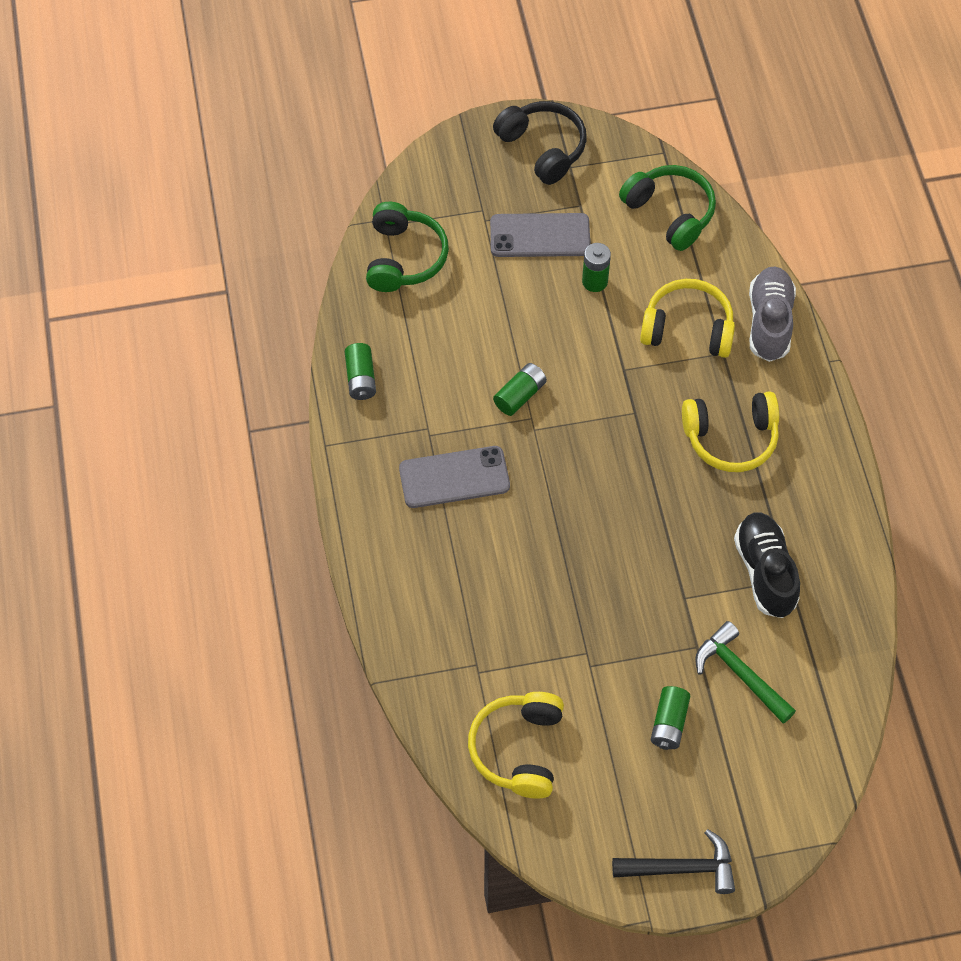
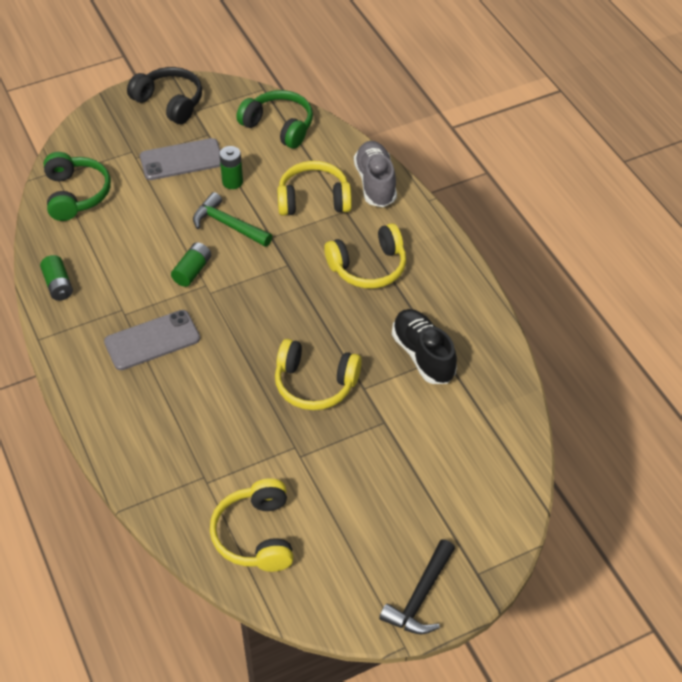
camera: 15 degrees left, 10 degrees down
black hammer [612,829,735,894] -> black hammer turned 135 degrees clockwise [379,539,455,634]
green battery [651,686,690,750] -> none
green hammer [695,621,796,724] -> green hammer moved to [193,192,272,247]
none -> yellow headphones [275,339,362,410]

